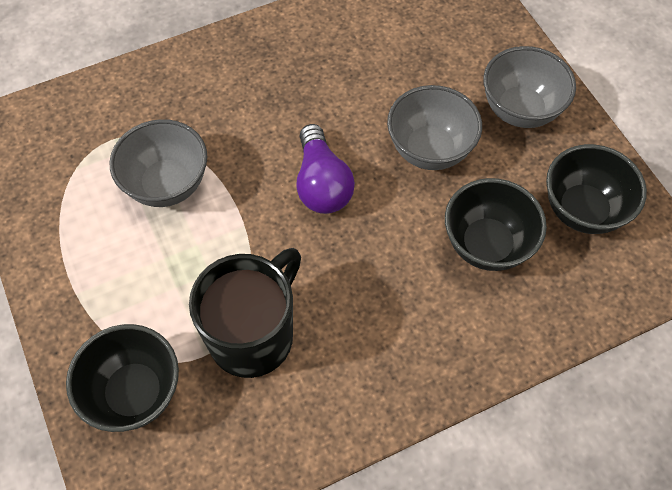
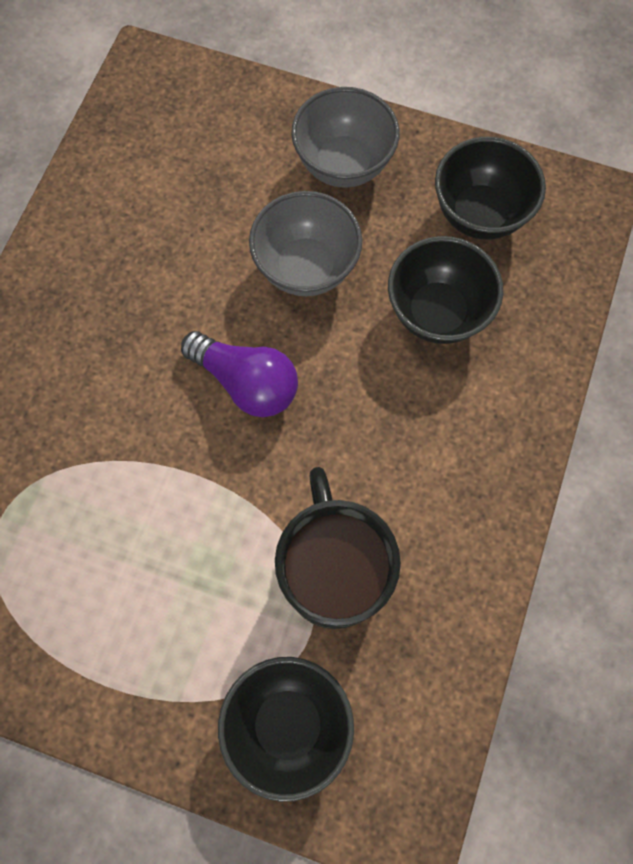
camera: 45 degrees left, 10 degrees up
grey bowl [109,119,207,207] -> none

